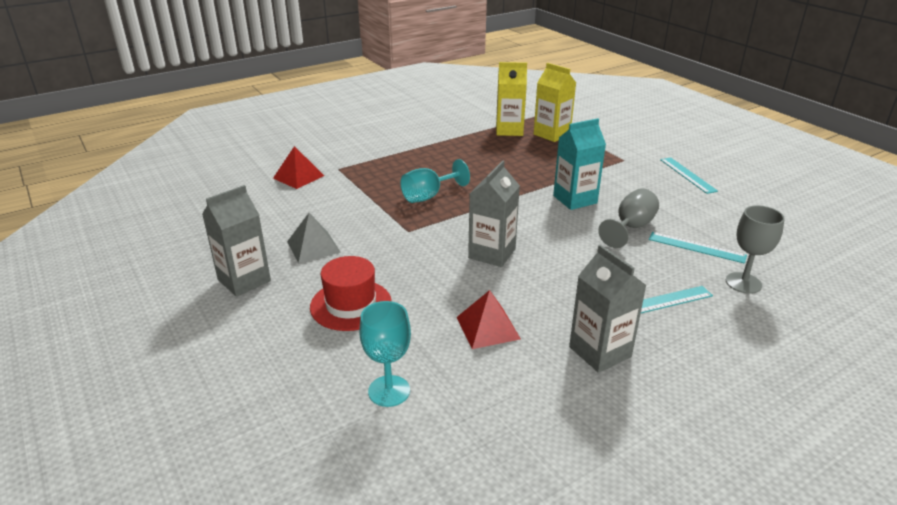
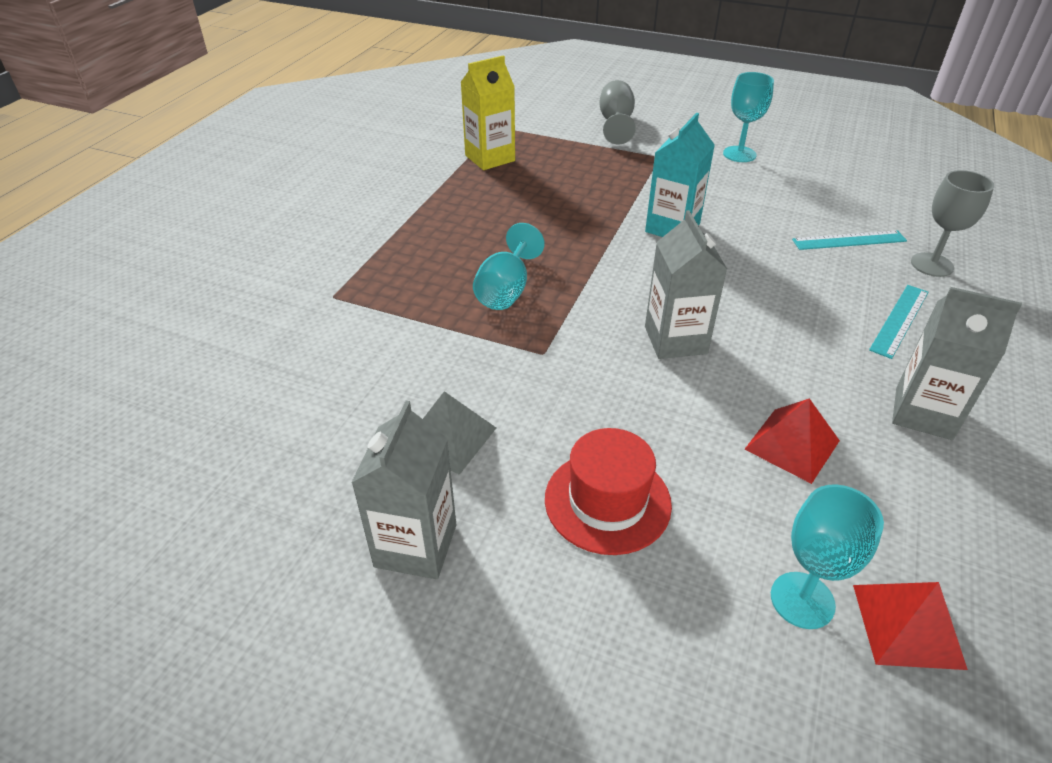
camera: 35 degrees left, 10 degrees up
red pyramid [273,146,324,189] -> red pyramid moved to [853,582,968,670]
yellow carton [534,63,576,142] -> none
grey goblet [598,188,659,248] -> grey goblet moved to [599,80,636,144]
turquoise ruler [660,158,718,194] -> turquoise goblet [723,72,774,162]

